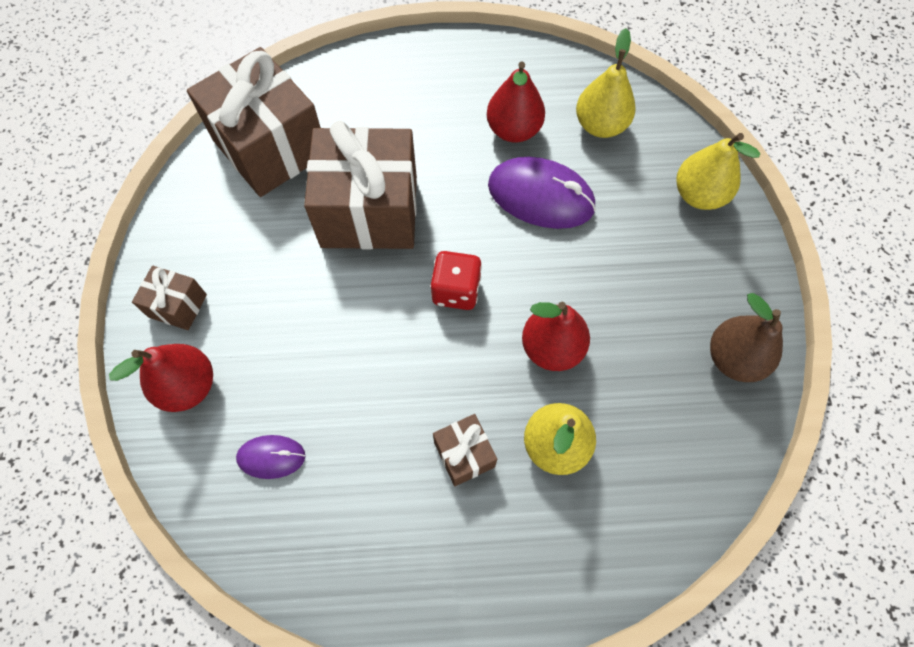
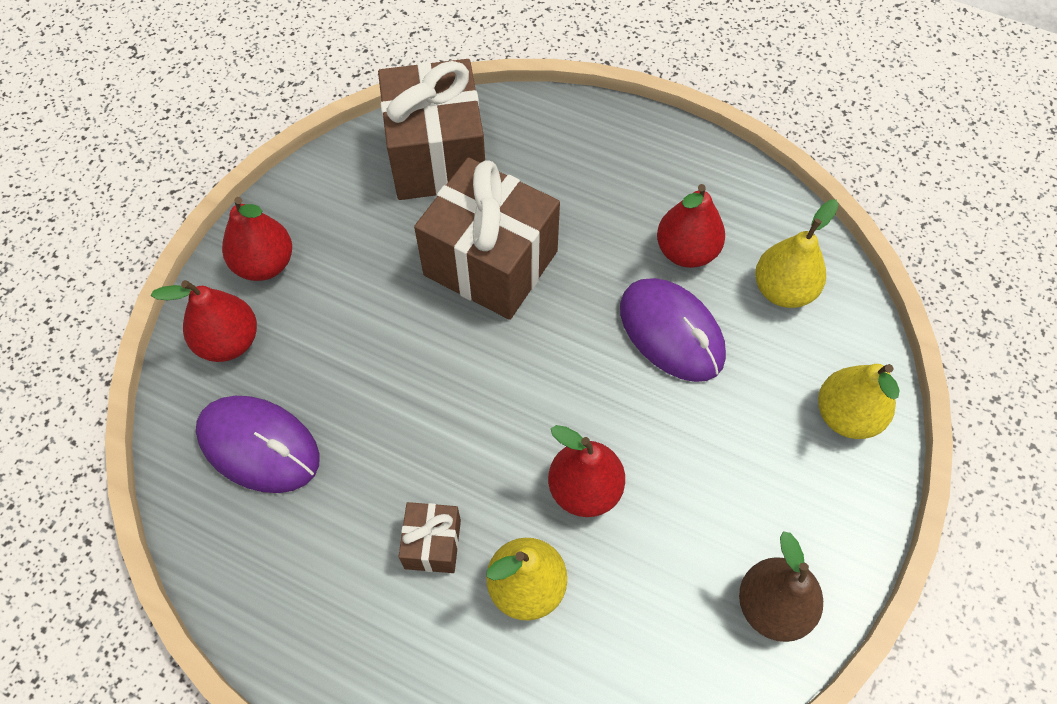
camera: 30 degrees right, 5 degrees down
brown gift [132,266,207,330] -> red pear [222,197,292,281]
purple mouse [236,435,305,479] -> purple mouse [196,396,320,493], size x1.88
red dice [431,251,482,310] -> none

